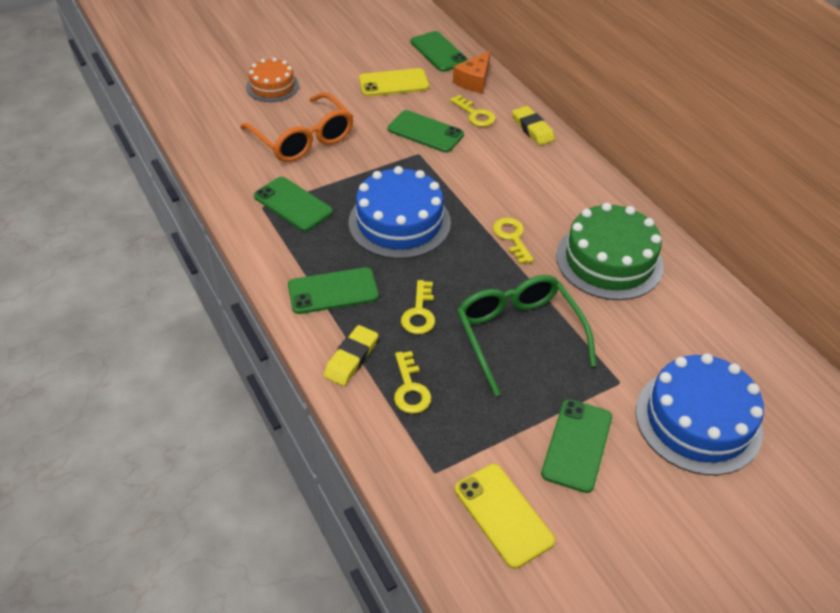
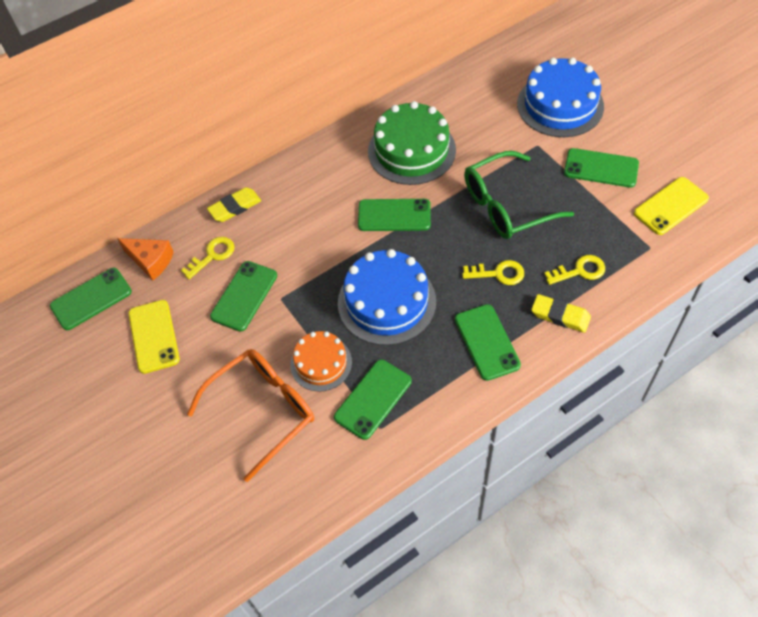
camera: 90 degrees left, 10 degrees up
orange cake [246,58,299,102] -> orange cake moved to [290,331,352,392]
yellow key [493,217,534,264] -> green phone [358,199,431,231]

